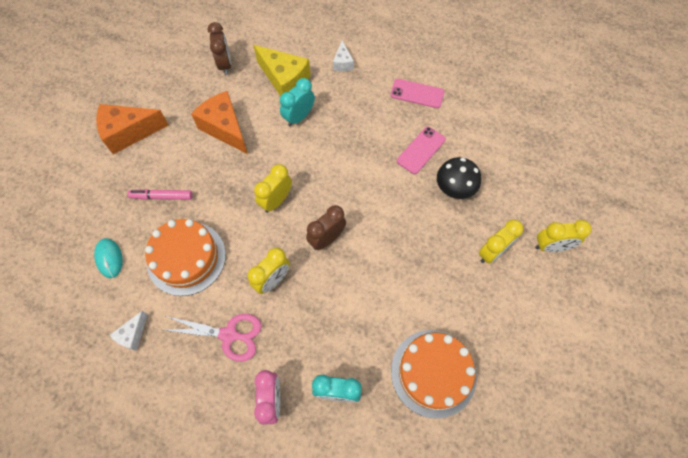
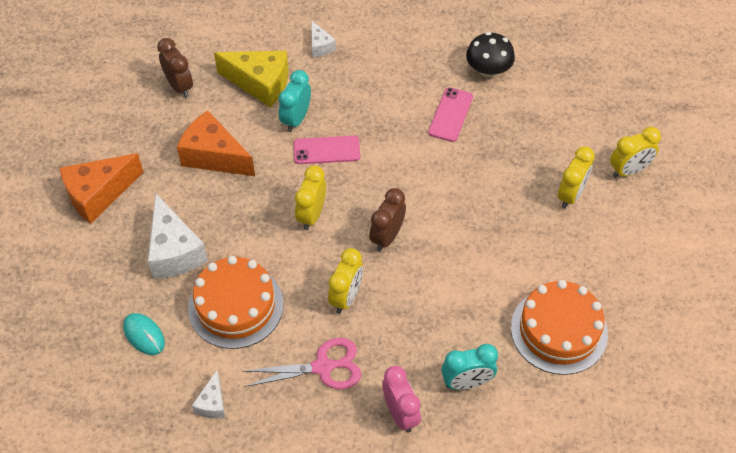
camera: 20 degrees left, 10 degrees down
pink marker [128,189,192,200] -> white cheese [148,194,208,279]
pink phone [390,79,444,108] -> pink phone moved to [293,136,360,164]
black mushroom [437,157,481,199] -> black mushroom moved to [466,32,515,77]

